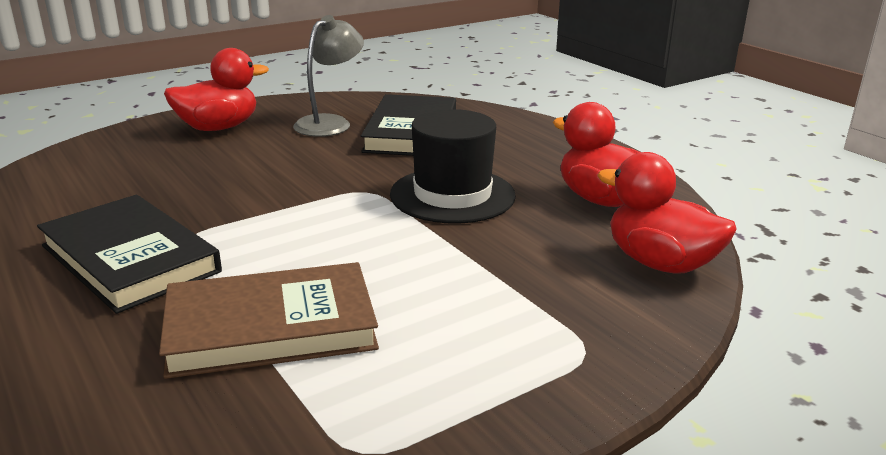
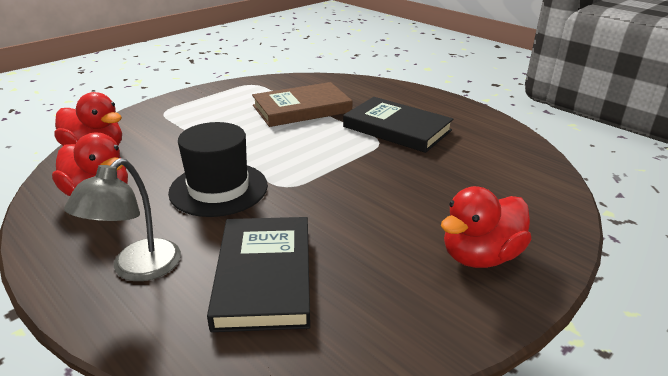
camera: 170 degrees right, 5 degrees up
grey lamp [293,15,364,137] -> grey lamp moved to [64,158,181,281]

